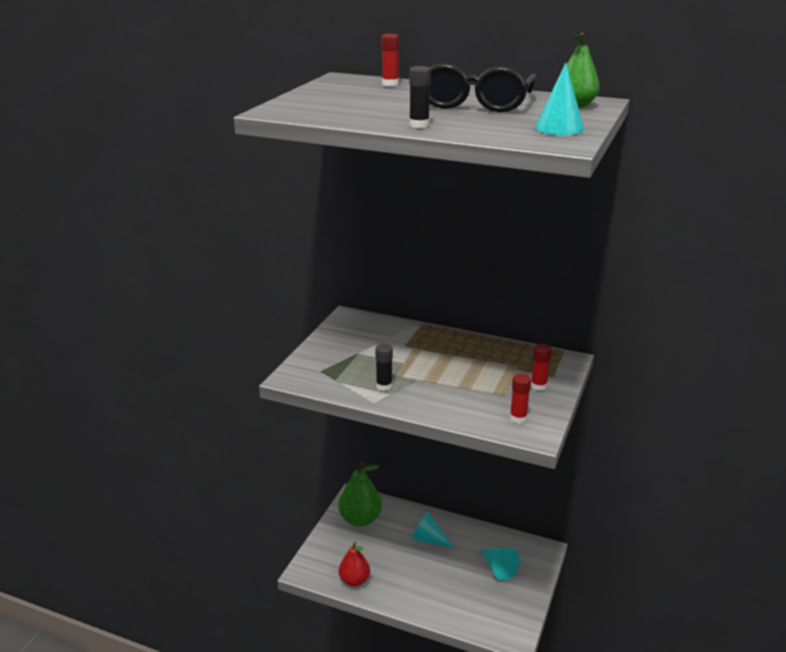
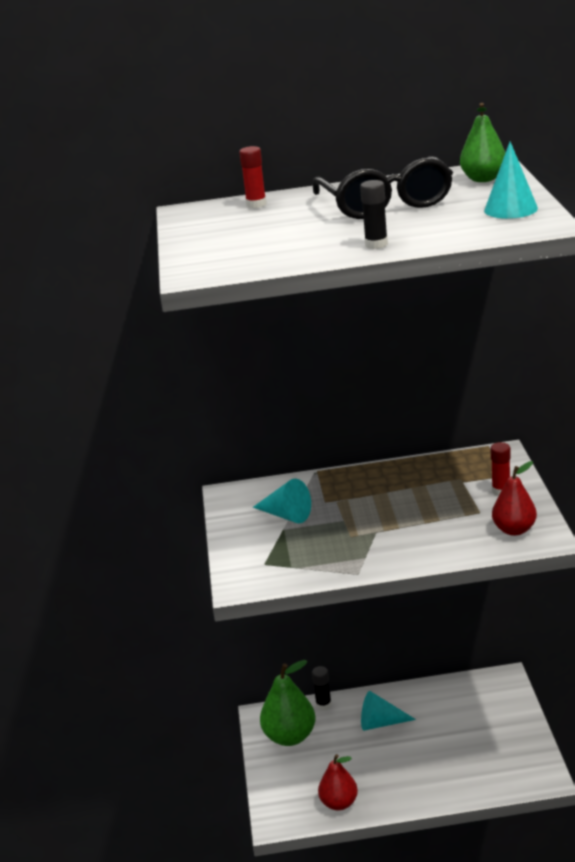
camera: 25 degrees left, 0 degrees up
black glue stick [375,344,393,391] -> black glue stick moved to [312,666,332,710]
turquoise cone [481,547,520,581] -> turquoise cone moved to [253,479,311,523]
red glue stick [510,374,531,423] -> red pear [492,461,537,536]

